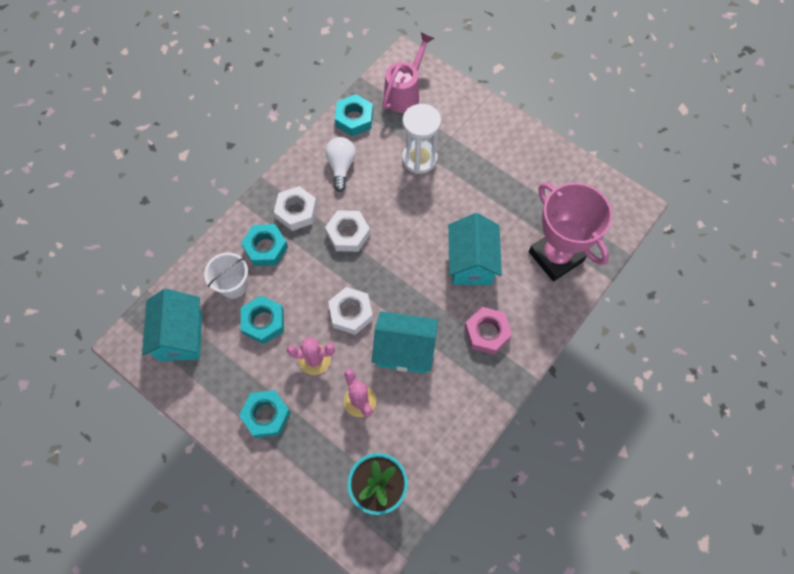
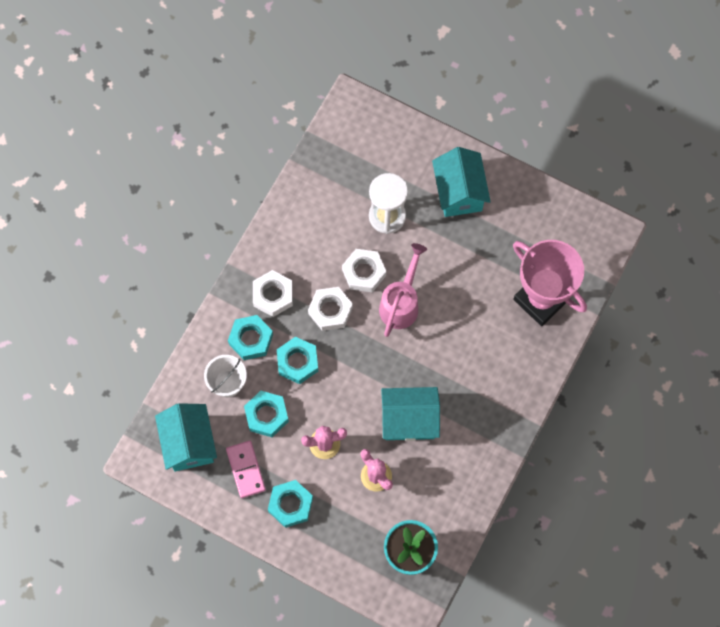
camera: 10 degrees left, 5 degrees up
white light bulb [325,137,356,192] -> none
white nut [328,287,373,335] -> white nut moved to [342,249,386,293]
turquoise nut [335,94,373,136] -> turquoise nut moved to [277,337,318,384]
pink watering can [382,32,435,113] -> pink watering can moved to [379,243,427,337]
turquoise house [448,213,502,285] -> turquoise house moved to [432,147,491,217]
pink nut [465,307,512,355] -> none
none -> pink domino [226,441,266,498]

